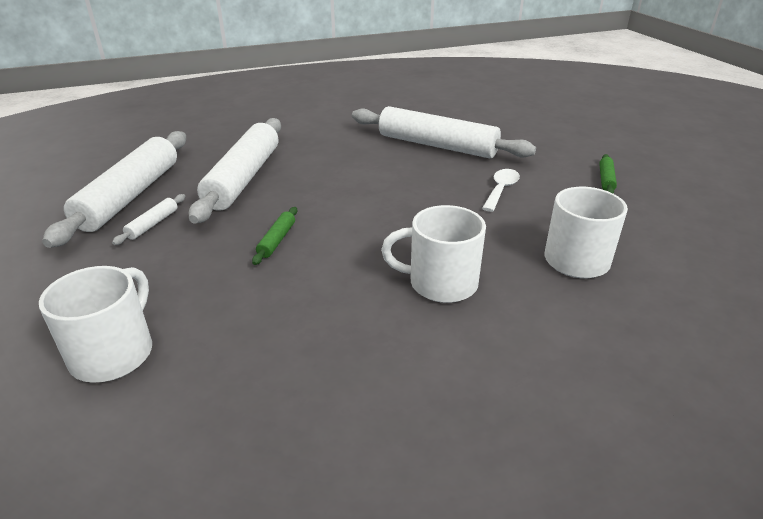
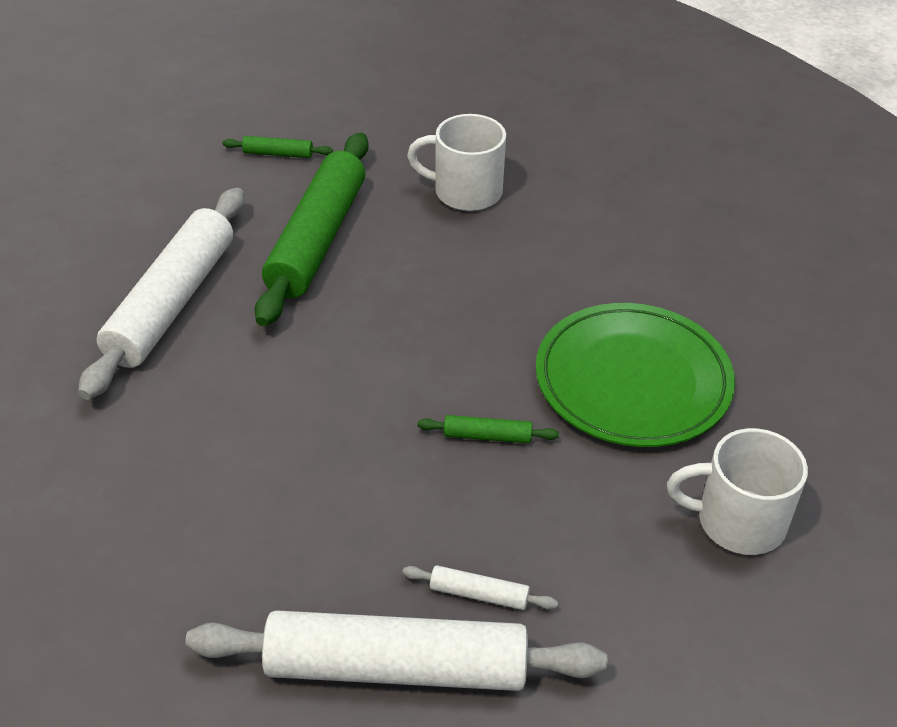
camera: 100 degrees left, 10 degrees up
white rolling pin [189,118,281,224] -> none
white mug [381,205,486,303] -> none
white spoon [482,169,520,212] -> green rolling pin [255,133,369,326]
none -> green plate [536,303,735,447]

